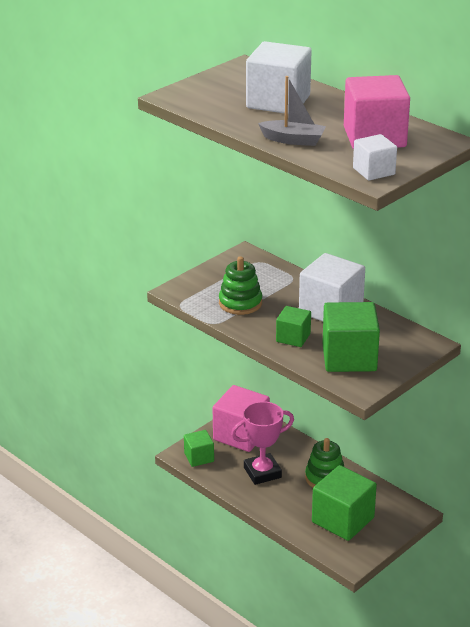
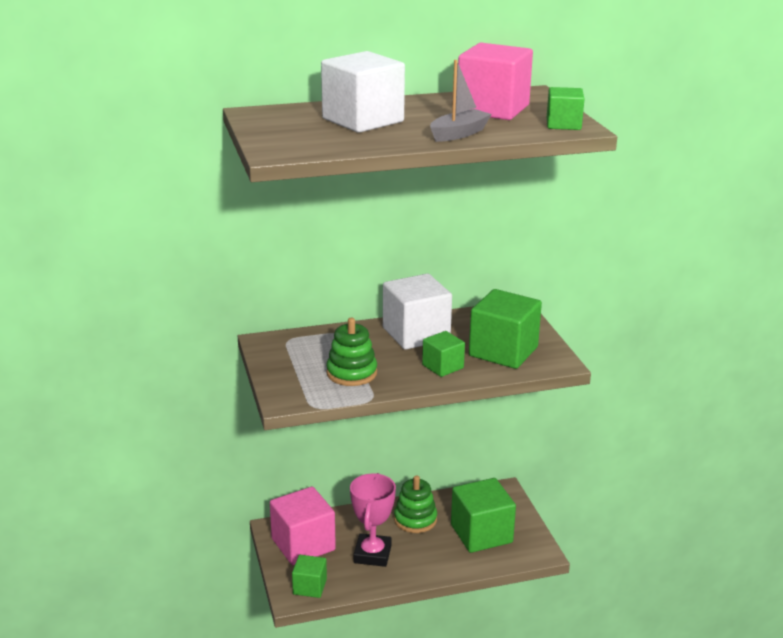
camera: 60 degrees left, 5 degrees down
white cube [353,134,397,181] -> green cube [547,87,584,130]

